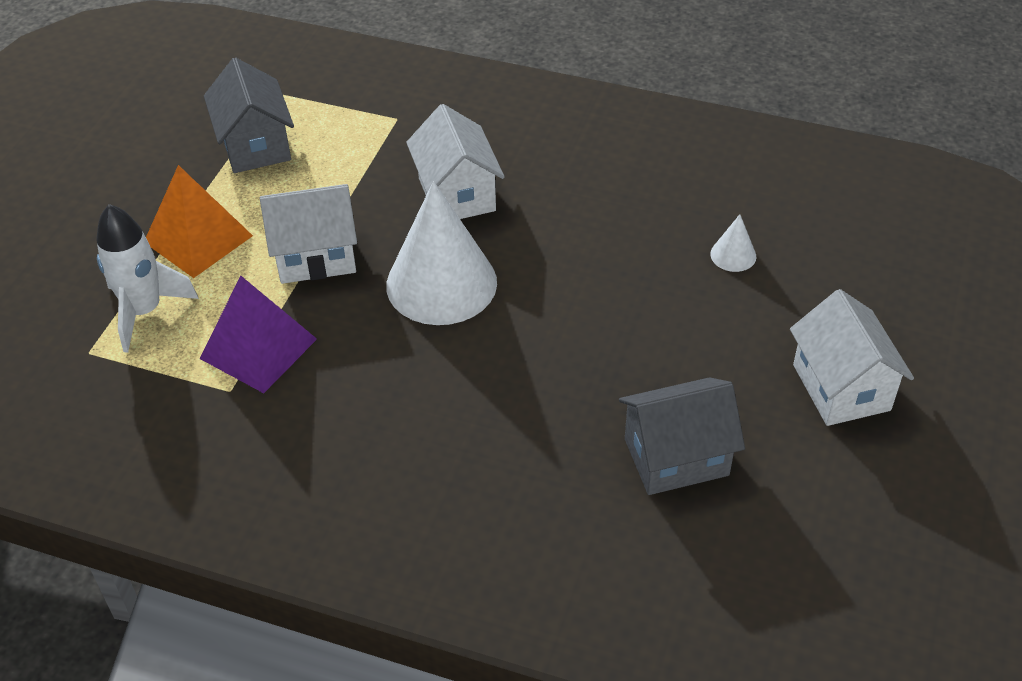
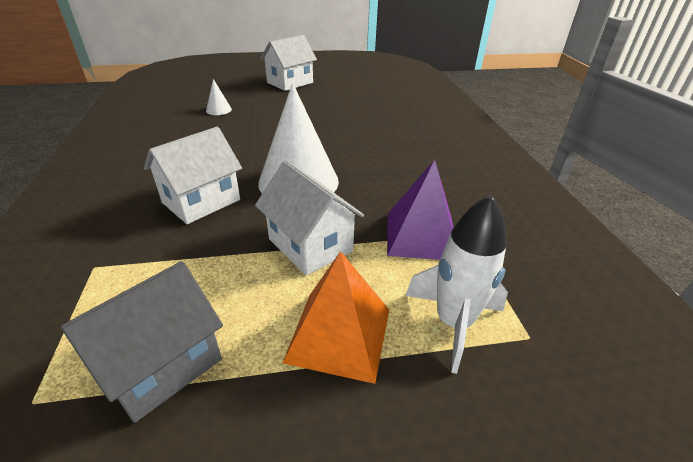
camera: 120 degrees left, 10 degrees down
grey house [619,377,745,495] -> none

